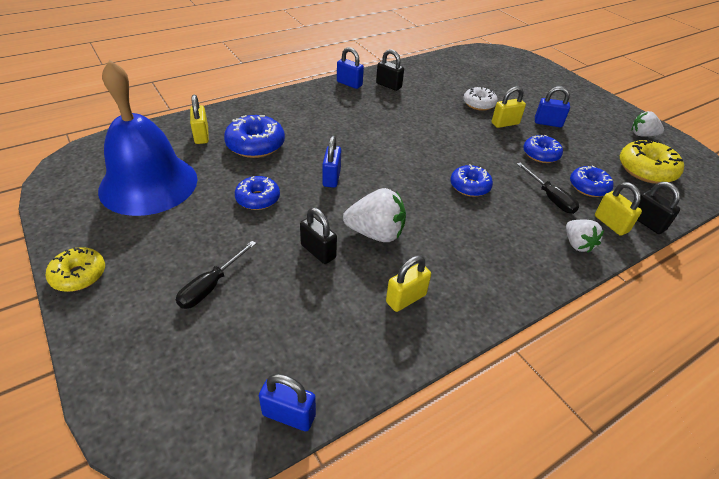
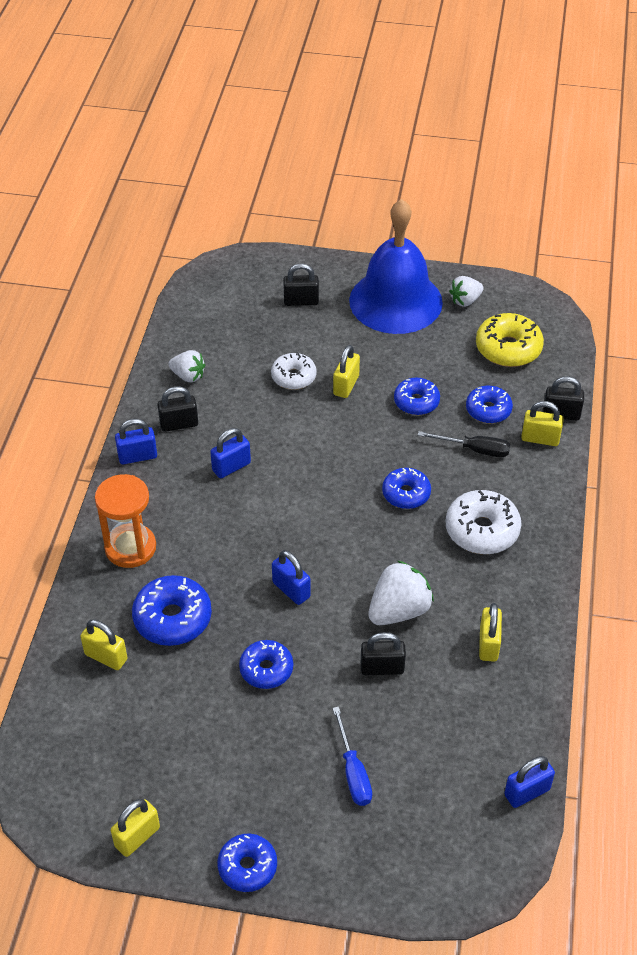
camera: 45 degrees left, 5 degrees up
yellow donut [46,247,105,292] -> blue donut [217,833,277,892]
blue bell [98,60,197,216] -> blue bell moved to [349,199,443,334]
black screwdriver [176,241,256,309] -> blue screwdriver [332,706,372,806]
blue padlock [535,86,570,127] -> blue padlock moved to [210,428,251,478]
white strawberry [566,220,604,253] -> white strawberry moved to [168,350,205,383]
none -> orange hourglass [95,474,156,568]
none -> yellow padlock [111,799,160,857]
none -> black padlock [283,263,319,306]
none -> white donut [446,490,522,554]

